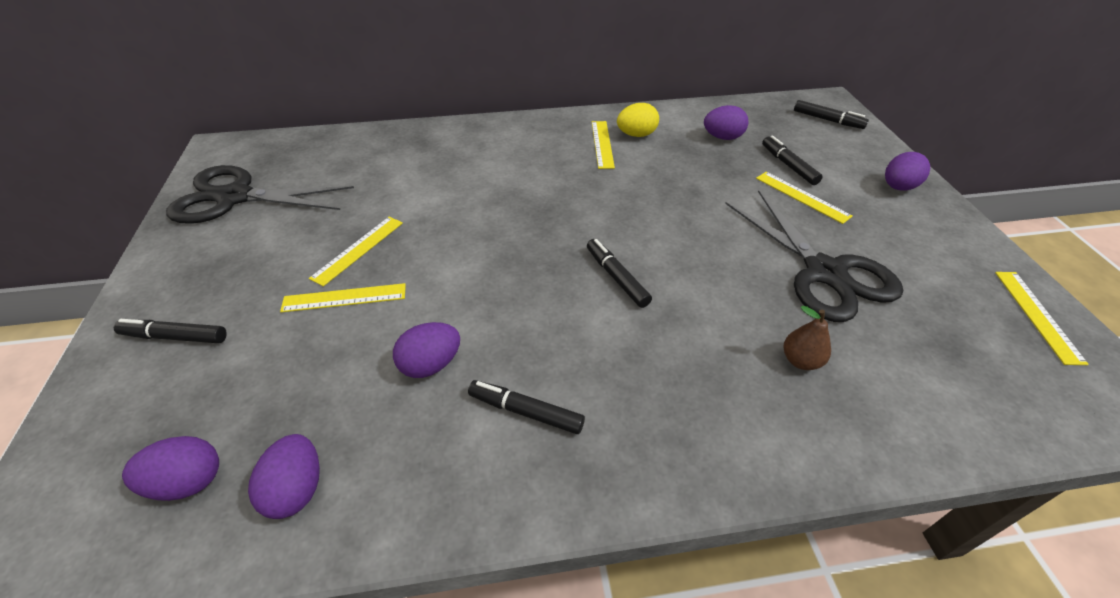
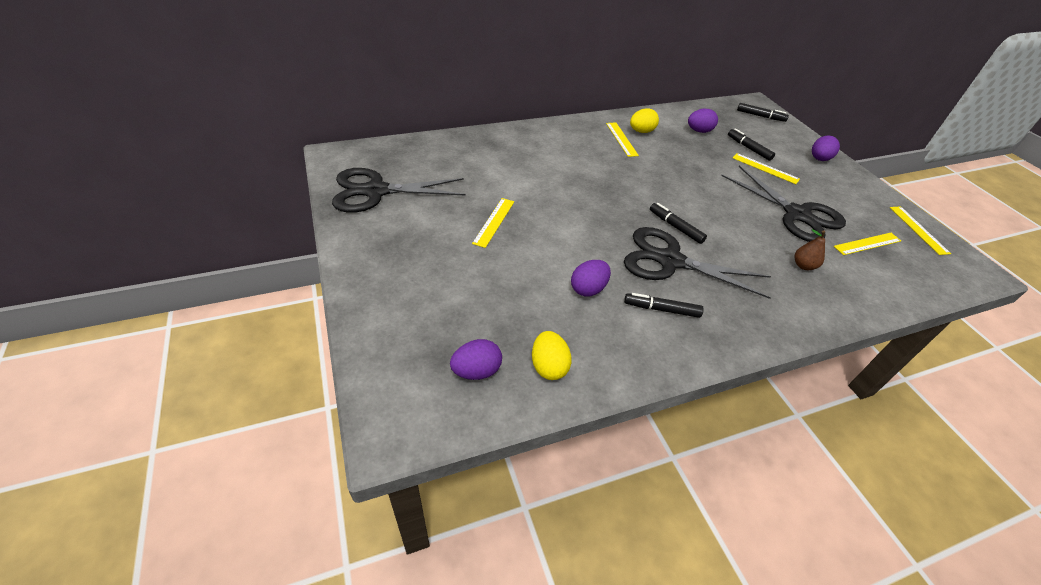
camera: 15 degrees left, 0 degrees up
black marker [114,319,227,343] -> none
purple egg [248,434,320,519] -> yellow egg [532,331,572,380]
yellow ruler [280,283,406,312] -> yellow ruler moved to [834,233,901,255]
none -> black scissors [624,227,771,299]

